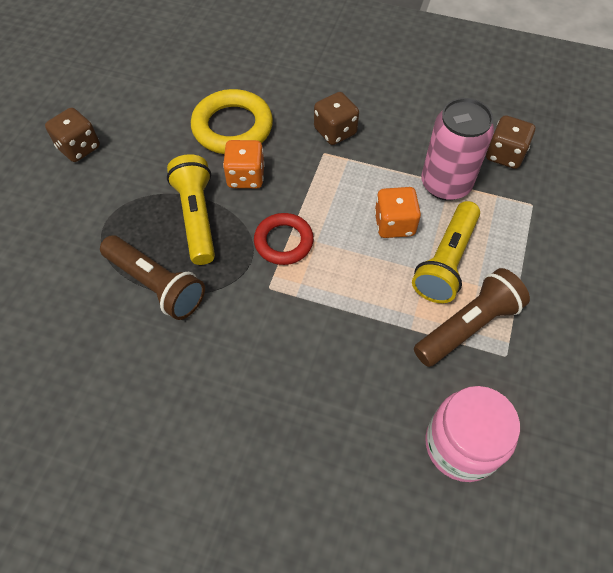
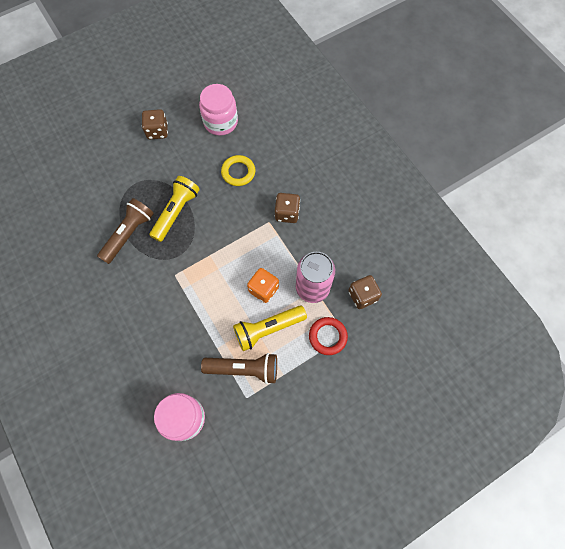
camera: 40 degrees right, 10 degrees up
brown flashlight [100,235,205,320] -> brown flashlight turned 135 degrees counterclockwise [97,198,154,264]
yellow ring [191,89,273,154] -> yellow ring [221,155,255,186], size x0.65
orange dice [223,140,265,188] -> none
red ring [254,213,314,265] -> red ring moved to [309,317,348,355]
none -> pink jar [199,84,238,136]

